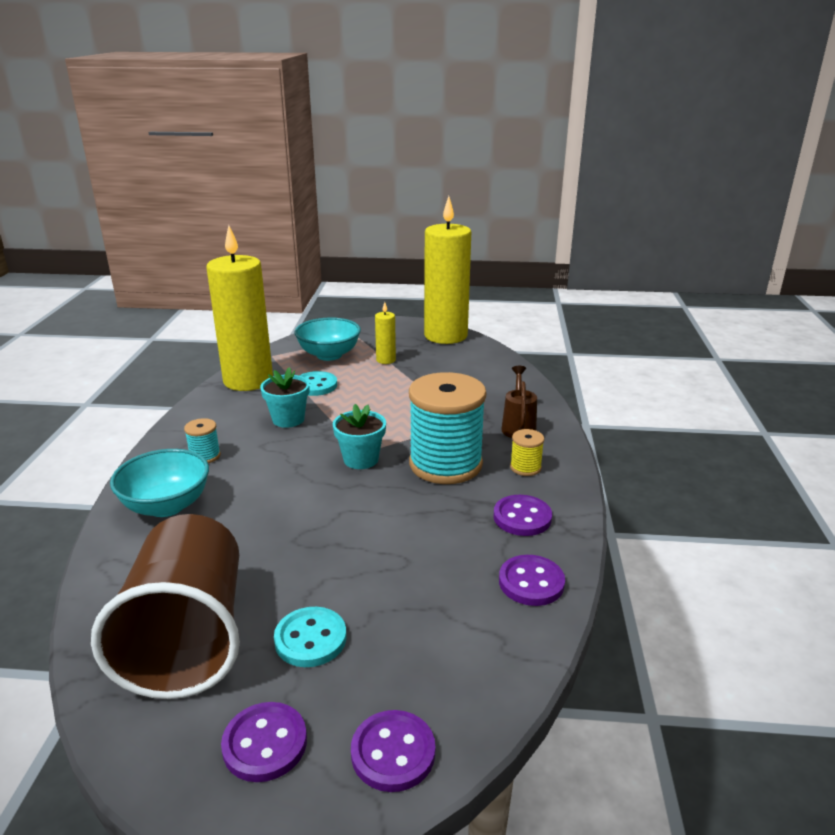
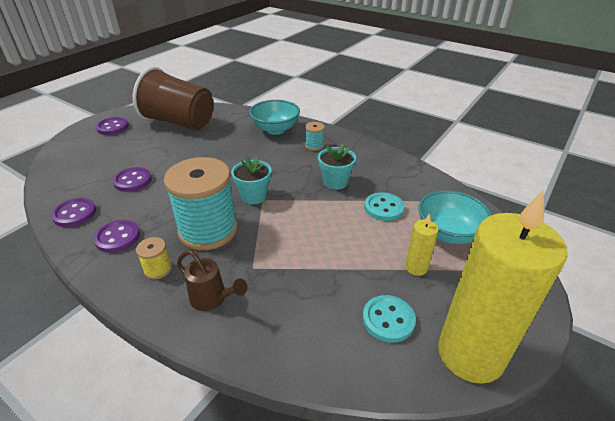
camera: 120 degrees right, 10 degrees up
yellow candle [206,225,273,391] -> none
turquoise button [274,607,346,667] -> turquoise button moved to [362,295,416,343]
purple button [351,710,435,792] -> purple button moved to [113,167,152,192]

